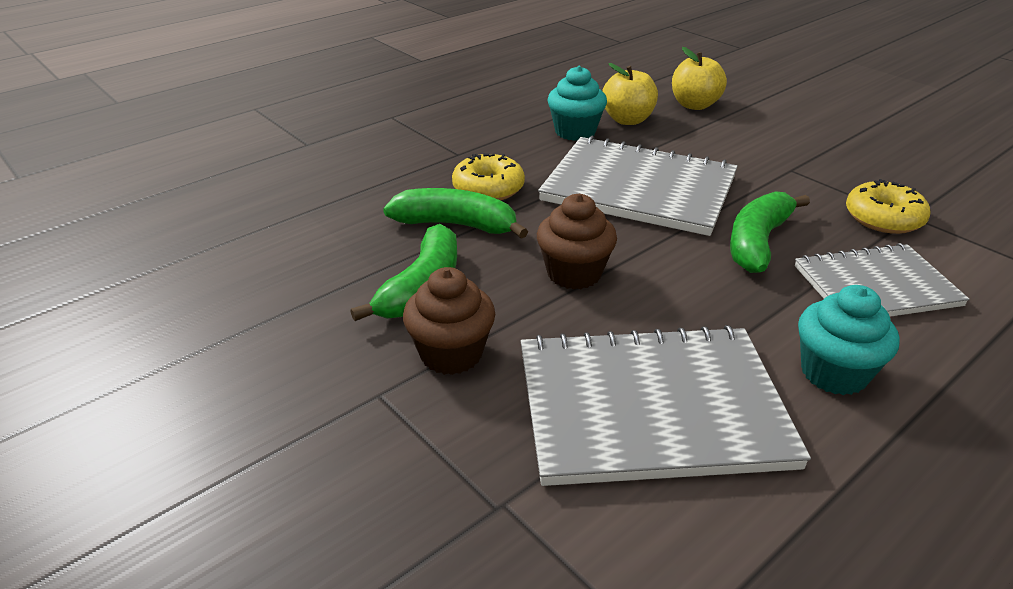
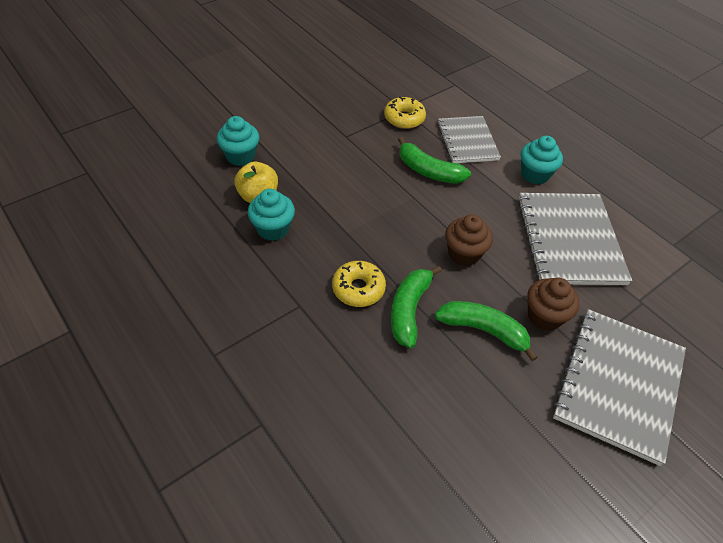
camera: 90 degrees left, 15 degrees up
grey notebook [538,136,738,236] -> grey notebook moved to [553,309,686,466]
yellow apple [672,47,727,110] -> turquoise cupcake [217,116,259,166]

